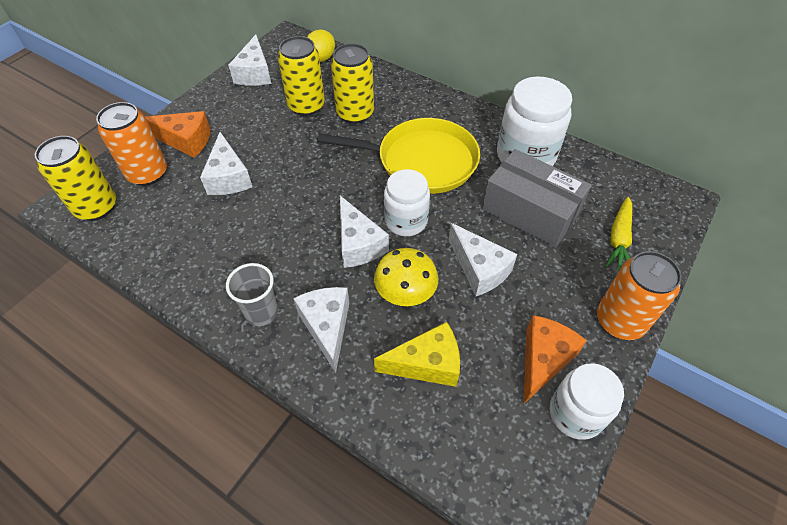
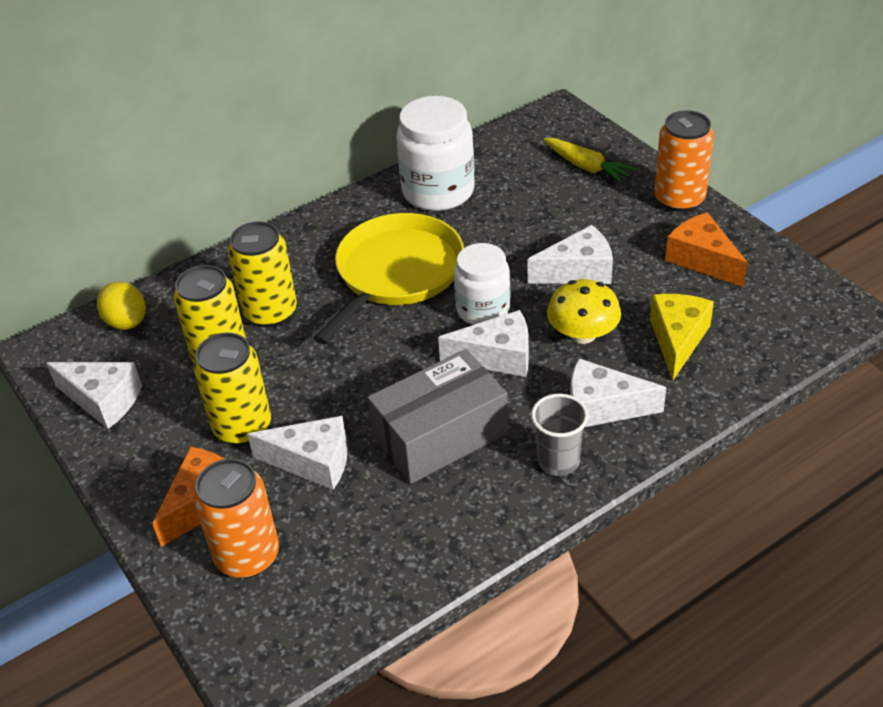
camera: 65 degrees left, 10 degrees down
yellow can [35,136,116,221] -> yellow can moved to [194,333,271,445]
grey box [482,149,592,248] -> grey box moved to [367,349,508,484]
white jar [550,363,624,440] -> none

